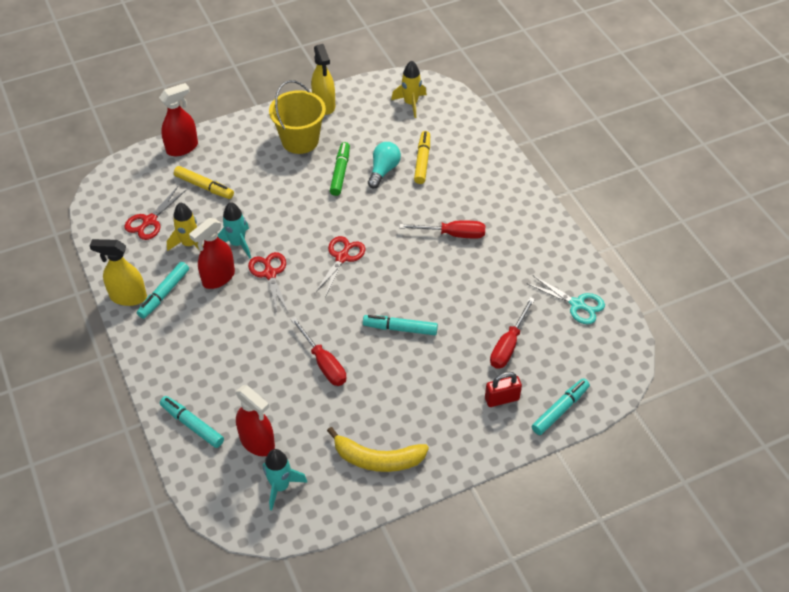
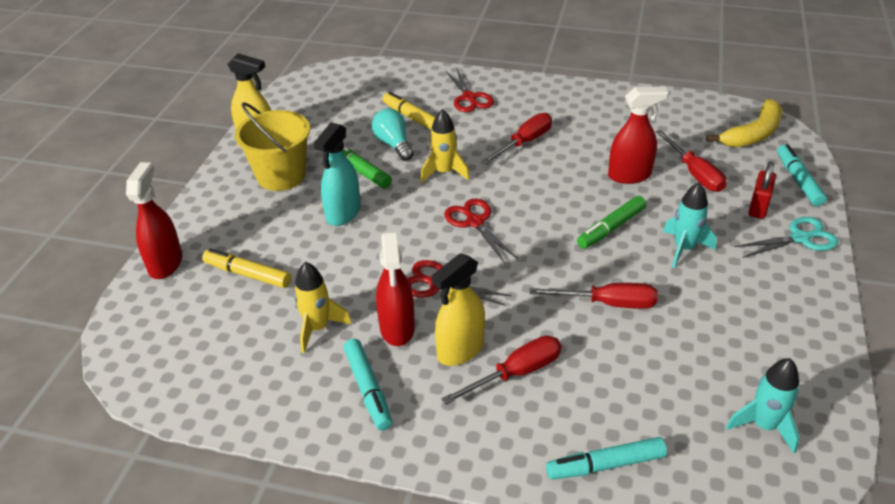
camera: 50 degrees left, 10 degrees down
yellow spray bottle [90,239,147,306] -> yellow spray bottle moved to [431,253,485,366]
red scissors [124,187,186,240] -> red scissors moved to [446,69,494,112]
yellow marker [174,166,234,199] -> yellow marker turned 135 degrees counterclockwise [202,249,291,288]
turquoise rocket [218,202,251,259] -> turquoise rocket moved to [663,183,717,268]
red spray bottle [236,385,275,456] -> red spray bottle moved to [608,87,669,184]
yellow banana [327,427,429,472] -> yellow banana moved to [706,99,782,147]
turquoise marker [363,315,438,335] -> green marker [577,196,646,249]
yellow rocket [391,61,427,118] -> yellow rocket moved to [420,109,470,183]
turquoise scissors [528,276,605,325] -> turquoise scissors moved to [735,217,838,258]
none -> turquoise spray bottle [314,122,361,226]
none -> red screwdriver [441,336,562,405]

